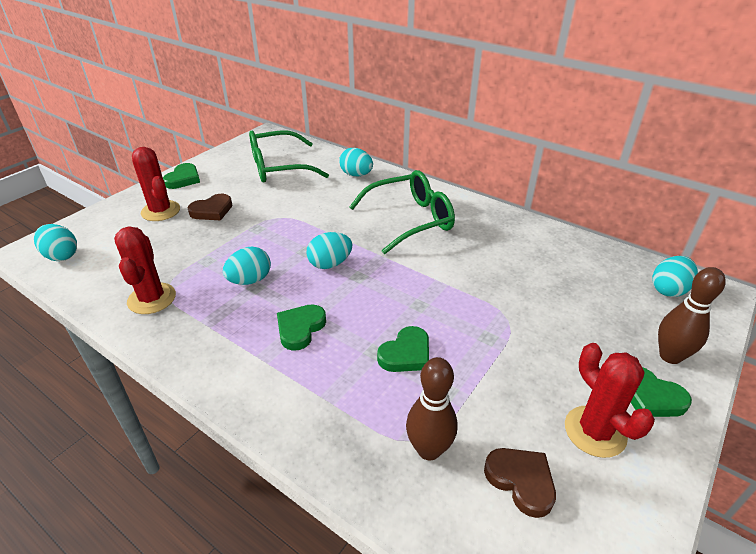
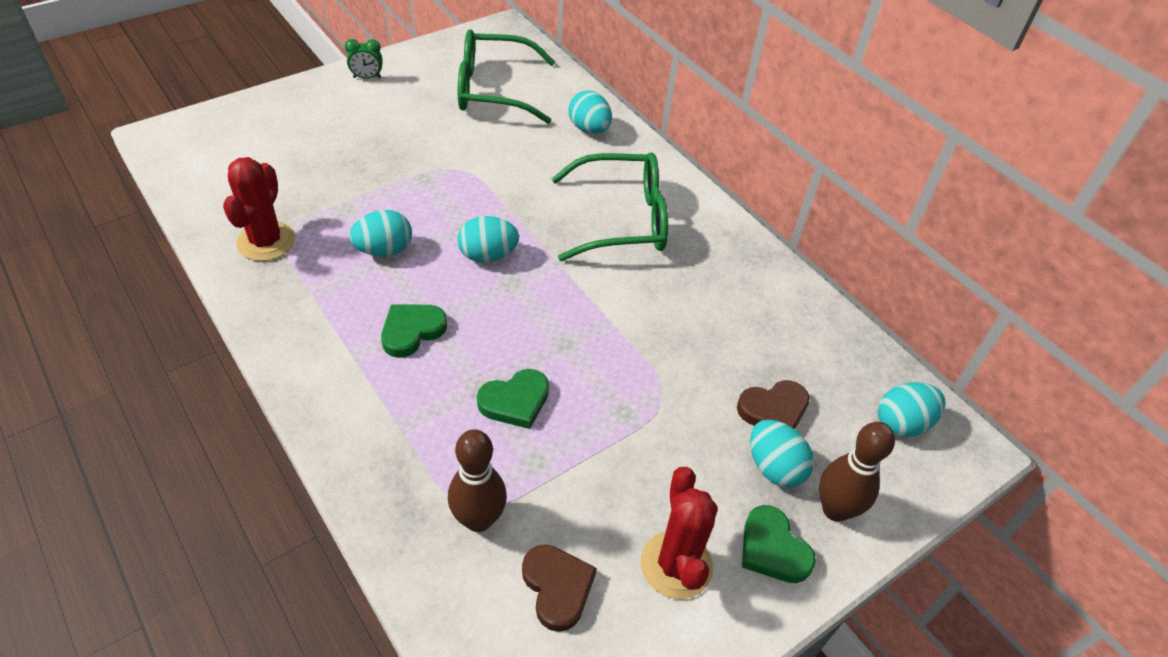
camera: 15 degrees right, 10 degrees up
turquoise egg [34,224,77,261] -> turquoise egg moved to [750,420,814,488]
red cactus [132,147,180,221] -> none
green heart [163,163,200,189] -> green clock [345,39,383,79]
brown heart [188,194,232,220] -> brown heart moved to [737,380,810,429]

